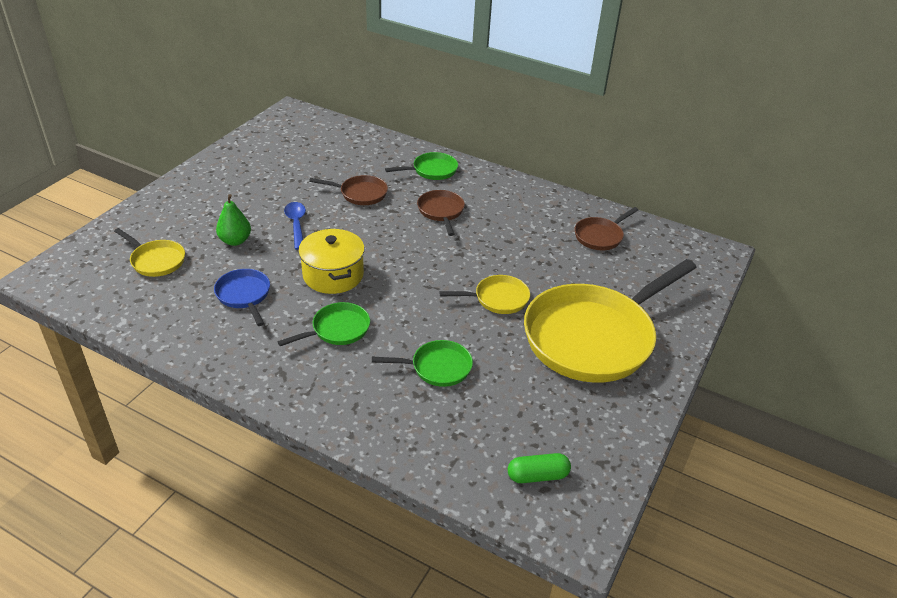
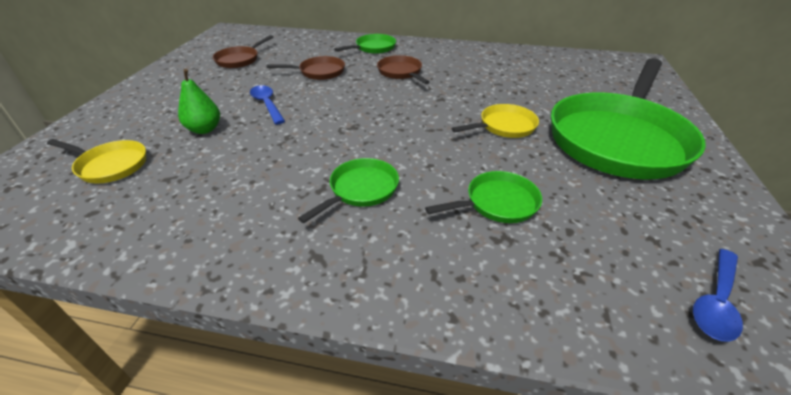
camera: 15 degrees left, 0 degrees up
blue pan [214,269,270,326] -> none
yellow pot [298,228,365,294] -> none
green capsule [508,453,571,483] -> blue spoon [693,249,743,342]
yellow pan [524,259,697,383] -> green pan [551,58,706,179]
brown pan [574,207,638,250] -> brown pan moved to [213,35,273,68]

